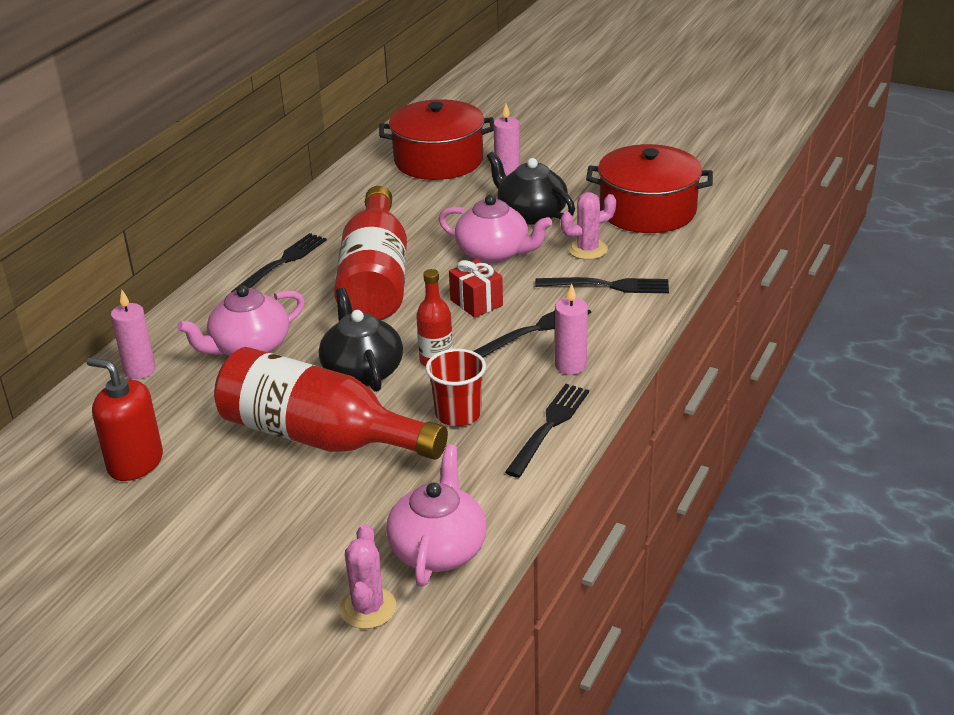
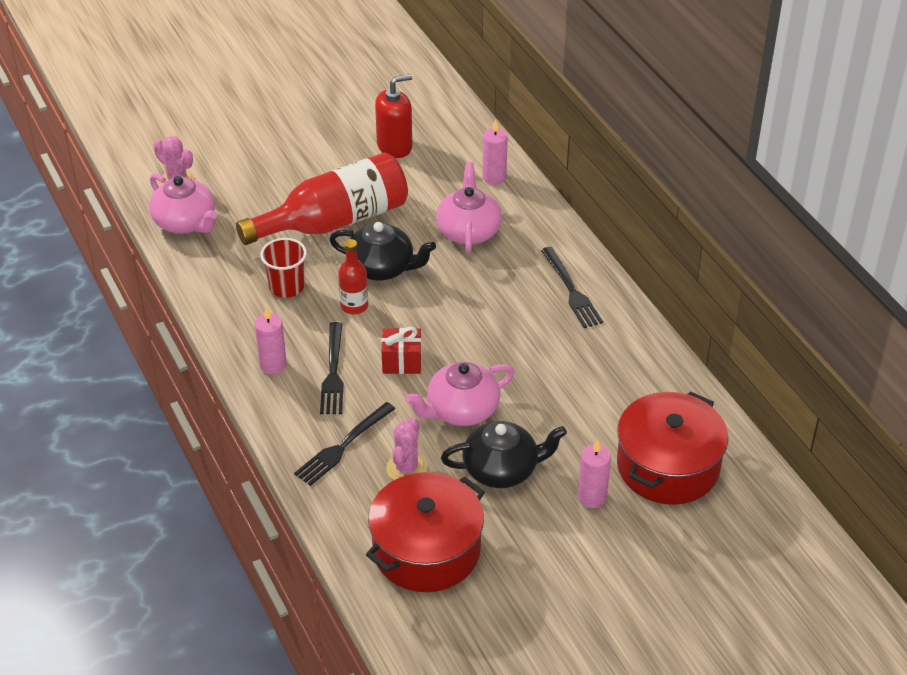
camera: 125 degrees right, 10 degrees up
red bottle [334,186,407,320] -> none
black fork [505,384,589,478] -> none

